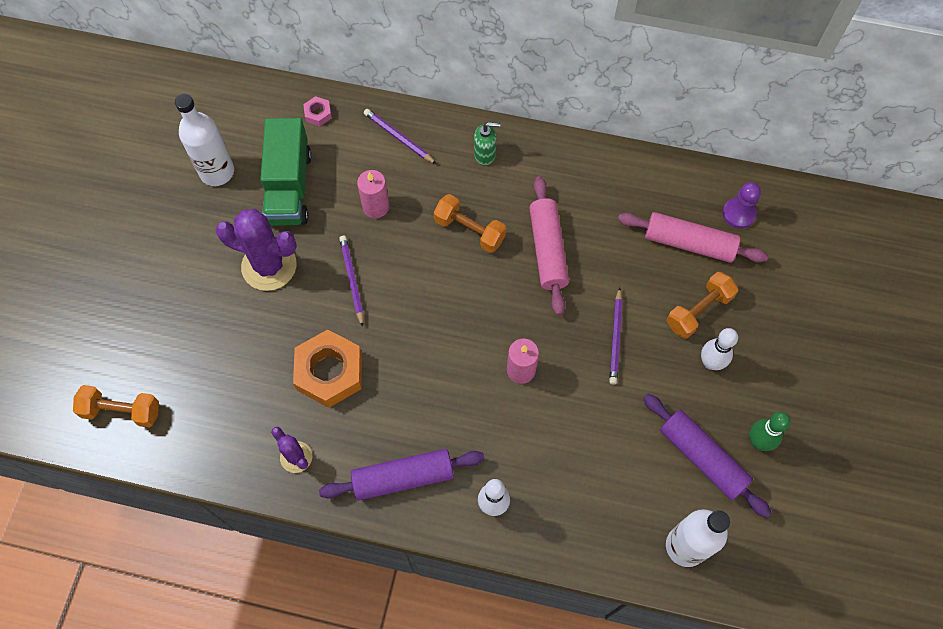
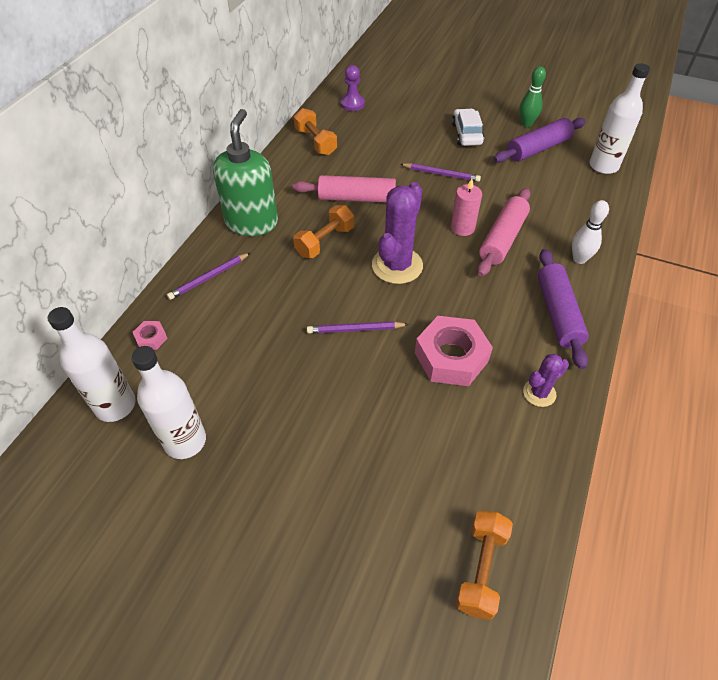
camera: 80 degrees left, 15 degrees down
purple cactus [215,209,297,291] -> purple cactus moved to [372,182,423,284]
green truck [260,118,312,226] -> none
orange nut [293,329,362,408] -> pink nut [415,316,493,386]
pink candle [357,170,389,218] -> none
green soap dispenser [474,122,501,165] -> green soap dispenser [213,109,278,236], size x2.16
pink rolling pin [618,212,768,263] -> pink rolling pin moved to [477,188,530,276]
orange dumbbell [667,272,738,338] -> orange dumbbell moved to [294,108,337,155]
white bowling pin [701,328,738,370] -> white car [452,109,484,146]
none -> white bottle [47,307,135,422]

